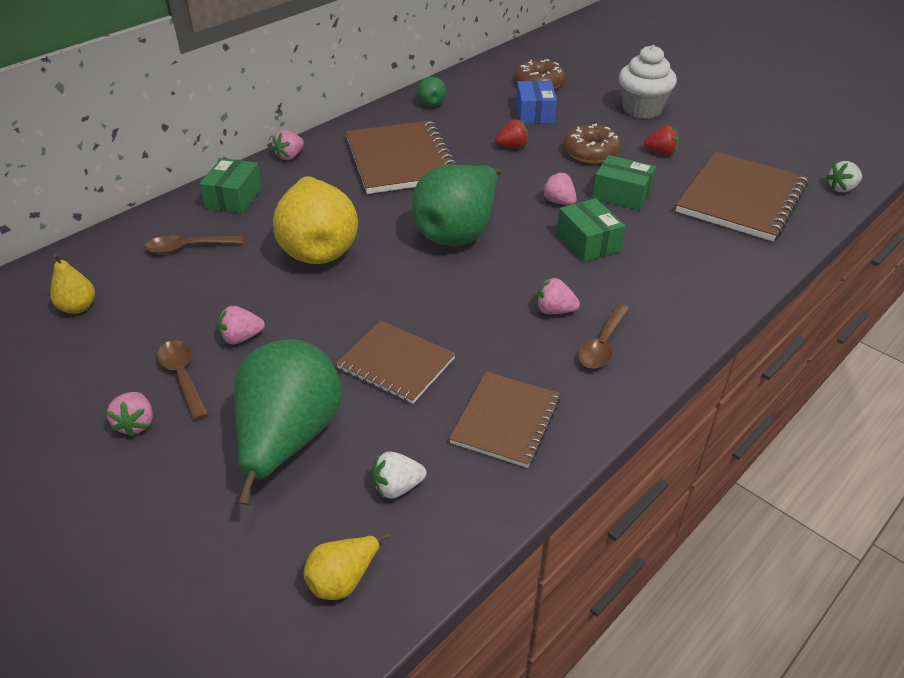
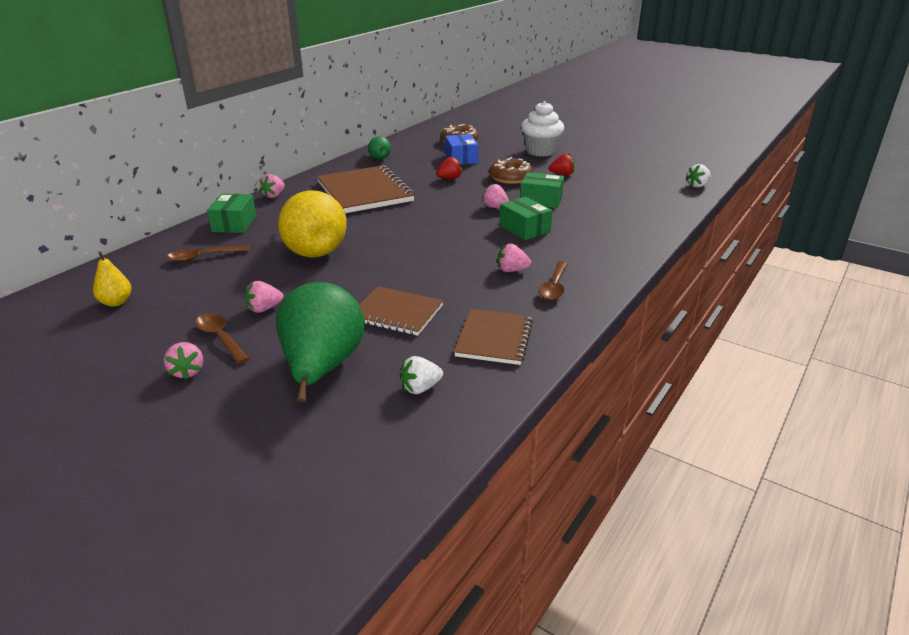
camera: 10 degrees left, 10 degrees down
yellow pear [303,533,390,600] -> none
green pear [412,165,502,246] -> none
brown notebook [676,152,809,241] -> none

